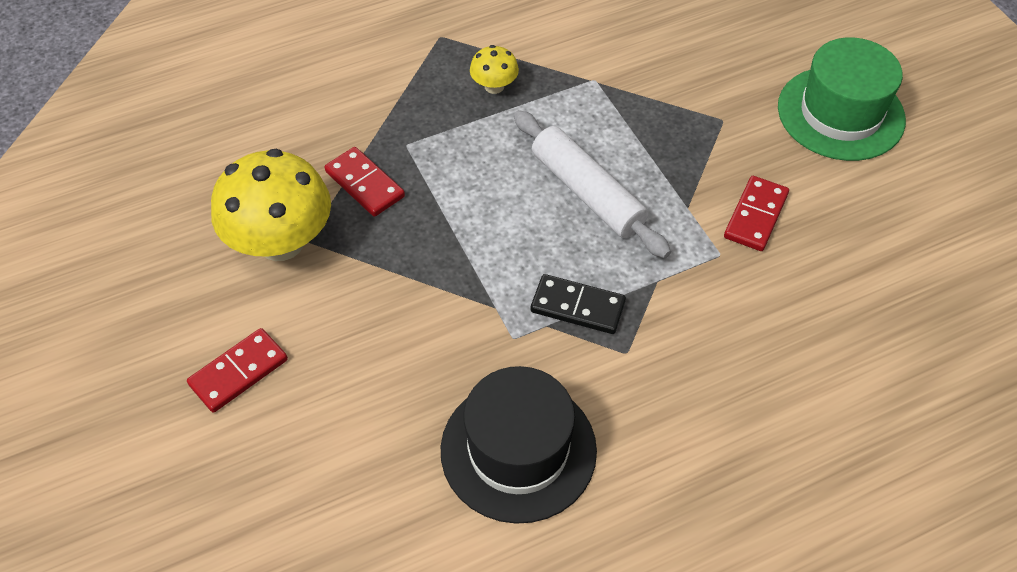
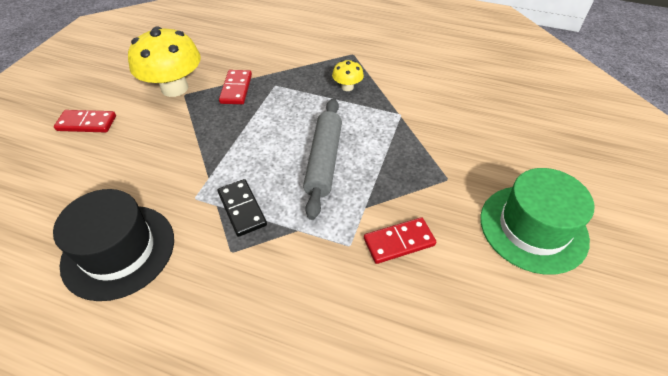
camera: 45 degrees right, 5 degrees down
white rolling pin [514,110,671,258] -> grey rolling pin [303,98,342,220]

